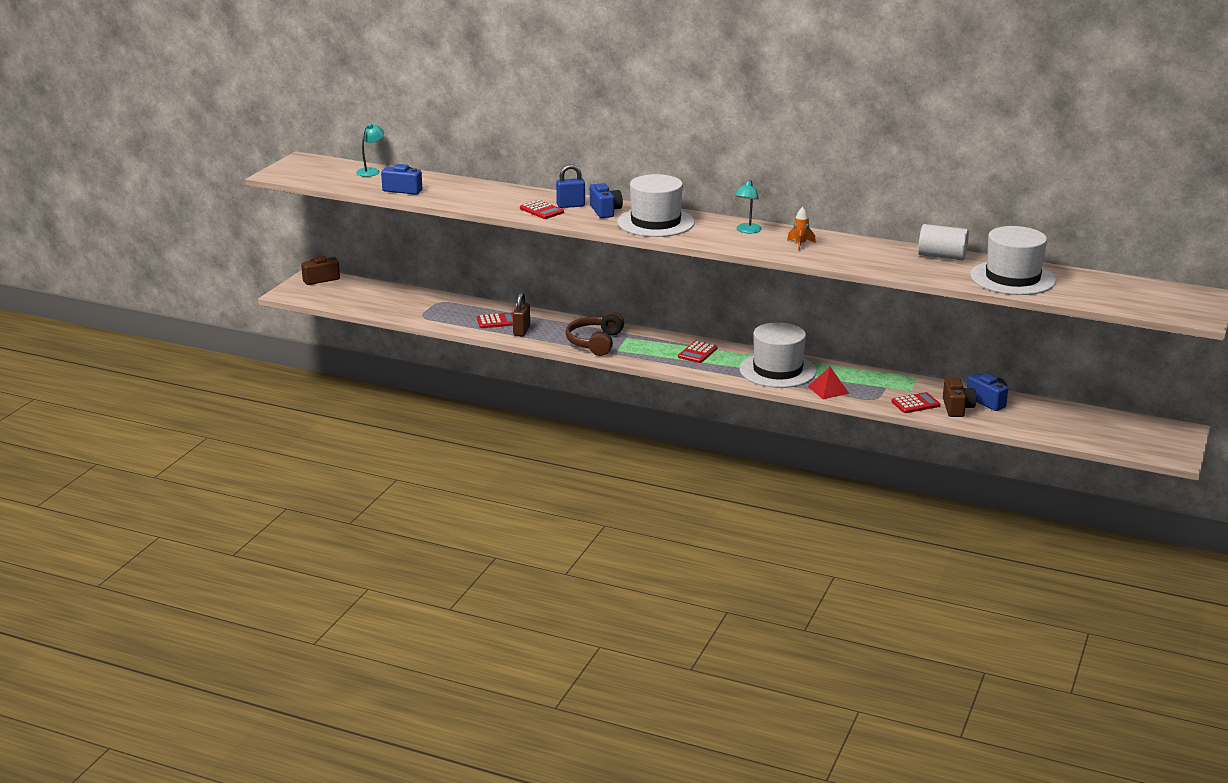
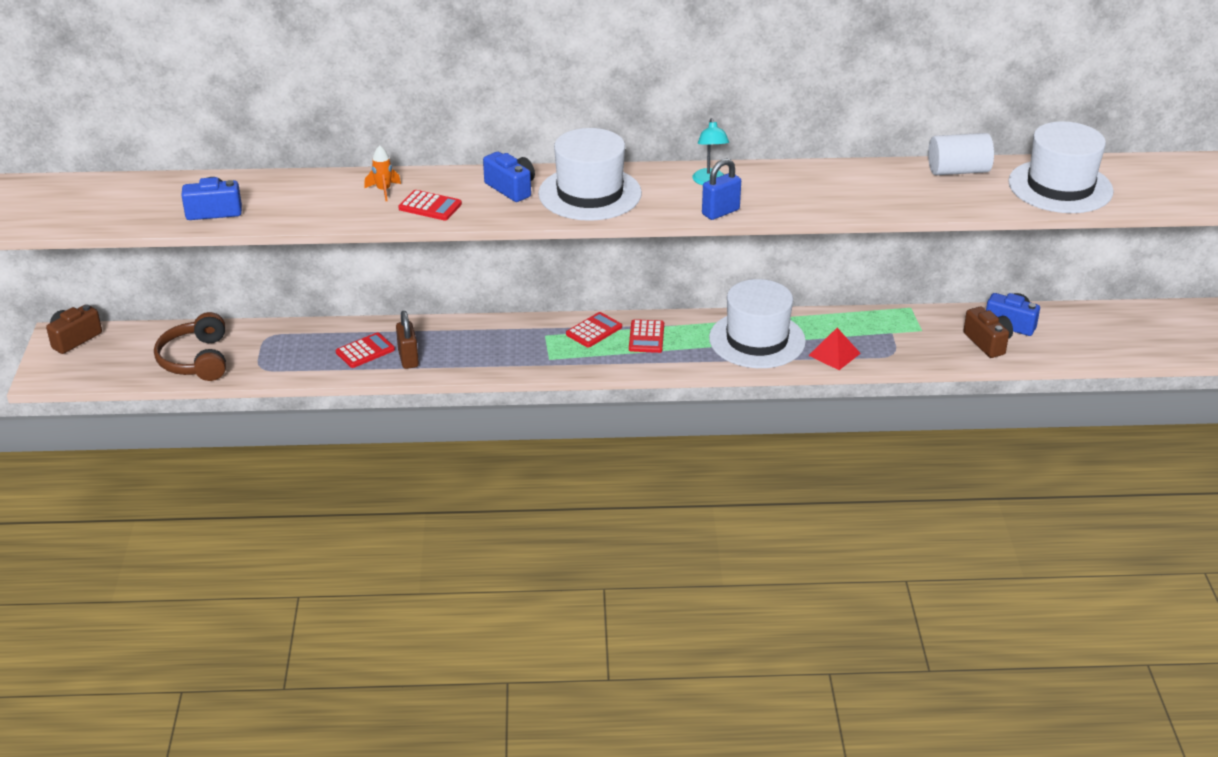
camera: 25 degrees left, 10 degrees up
turquoise lamp [356,123,384,177] -> none
blue padlock [556,164,585,208] -> blue padlock moved to [702,159,741,220]
brown headphones [566,312,624,356] -> brown headphones moved to [154,312,226,381]
orange rocket [787,207,816,251] -> orange rocket moved to [364,145,401,201]
red calculator [891,392,940,413] -> red calculator moved to [566,312,622,348]

